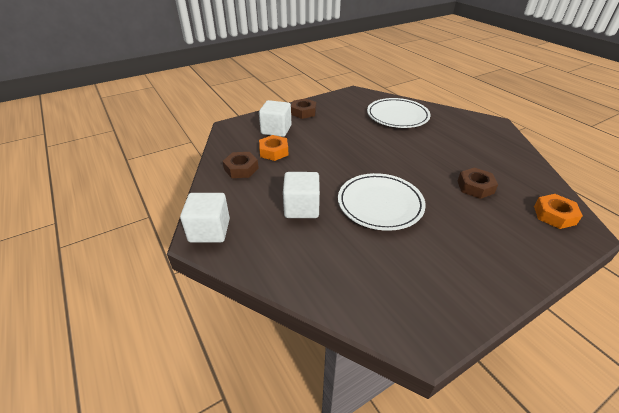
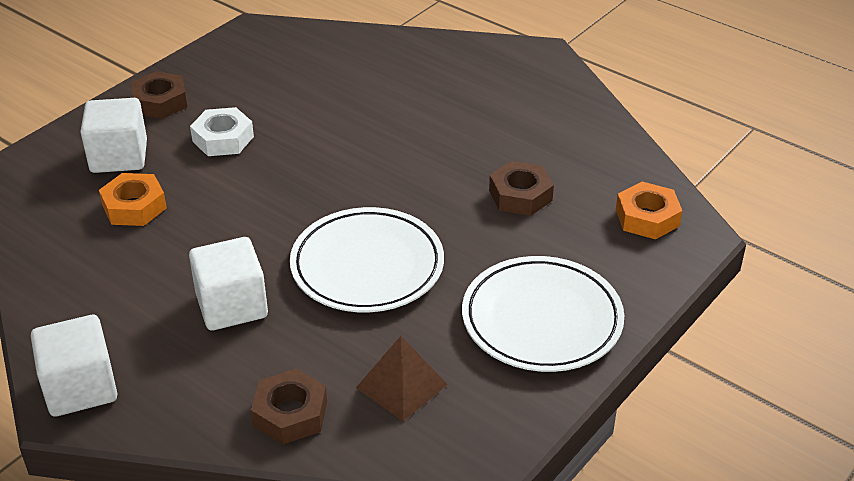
camera: 20 degrees left, 0 degrees up
brown nut [223,152,259,178] -> brown nut moved to [251,369,327,444]
white plate [367,98,431,128] -> white plate moved to [462,256,624,372]
none -> white nut [190,107,254,156]
none -> brown pyramid [356,336,448,421]

